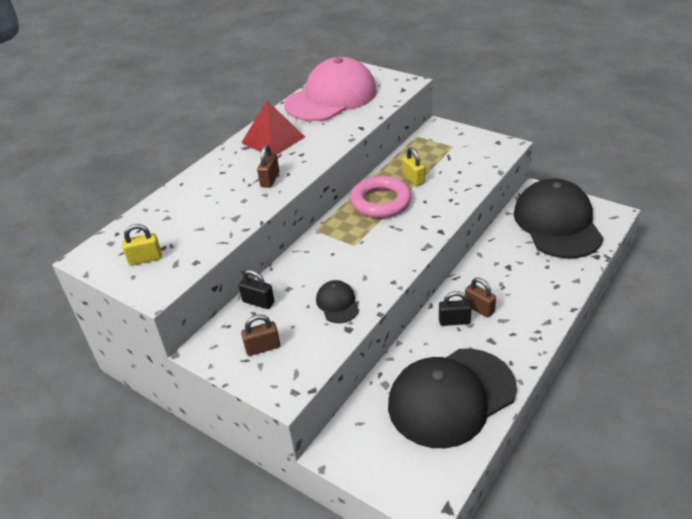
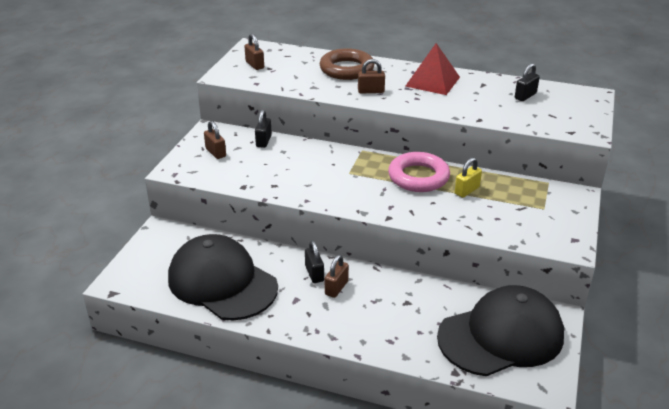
camera: 70 degrees right, 5 degrees down
yellow padlock [122,224,162,266] -> brown padlock [244,34,264,70]
pink cap [284,57,377,121] -> black padlock [515,63,540,101]
black cap [316,280,359,323] -> none
none -> brown ring [320,48,374,80]

